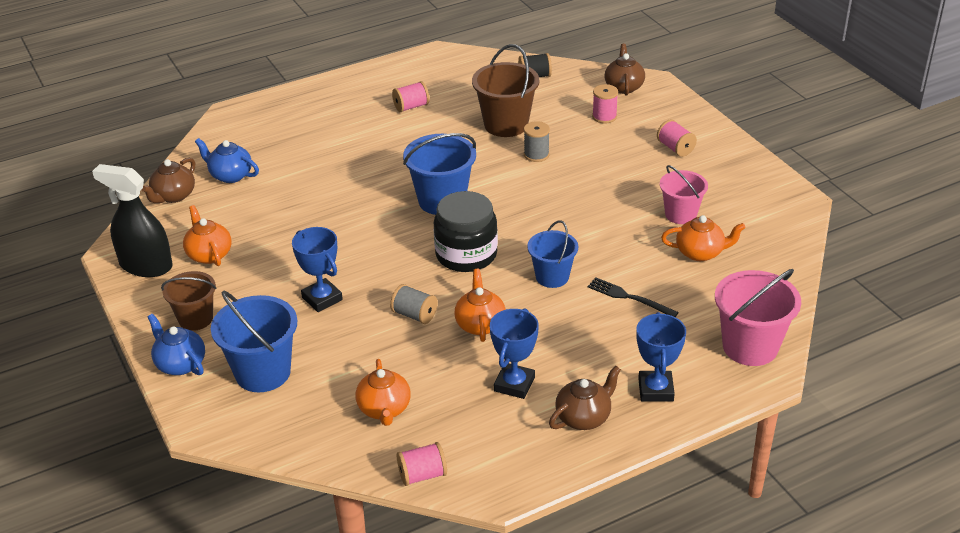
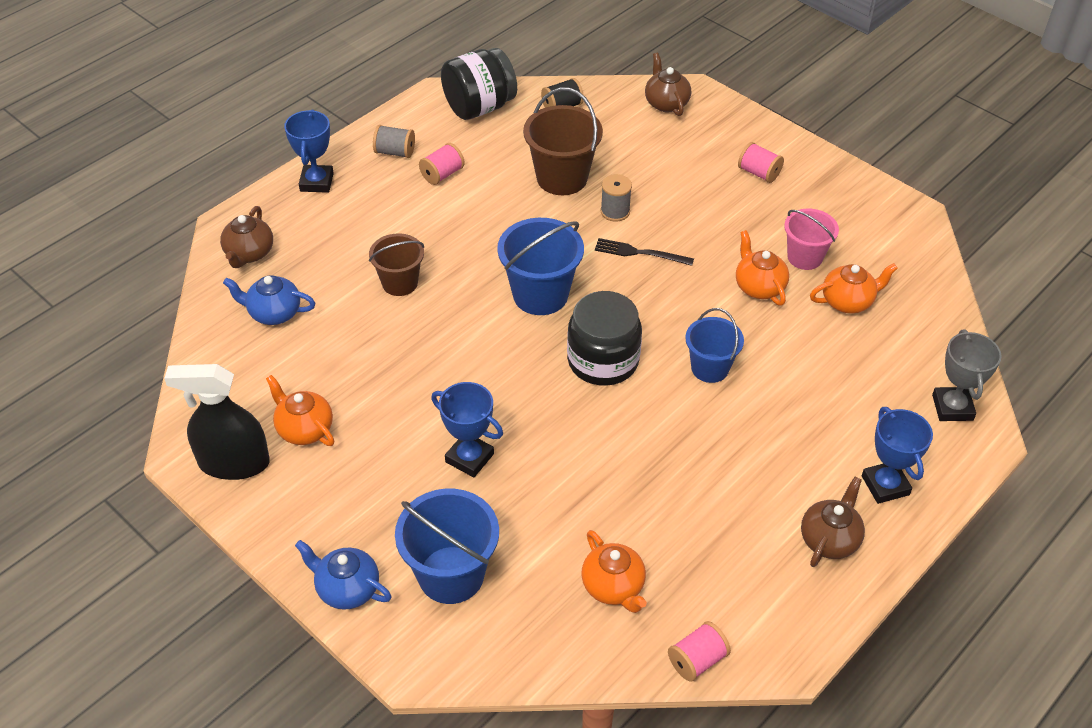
camera: 20 degrees left, 10 degrees up
brown teapot [142,158,195,203] -> brown teapot moved to [220,206,273,268]
brown bucket [161,271,217,331] -> brown bucket moved to [369,233,424,296]
grey spool [390,284,438,324] -> grey spool moved to [373,125,415,158]
orange teapot [454,269,506,342] -> orange teapot moved to [736,230,789,306]
blue trophy [490,308,539,399] -> blue trophy moved to [284,110,334,193]
black fork [588,277,679,317] -> black fork moved to [595,238,694,266]
pink spool [592,84,618,124] -> none
pink bucket [715,269,801,366] -> grey trophy [932,329,1002,421]
none -> black jar [441,48,517,120]

